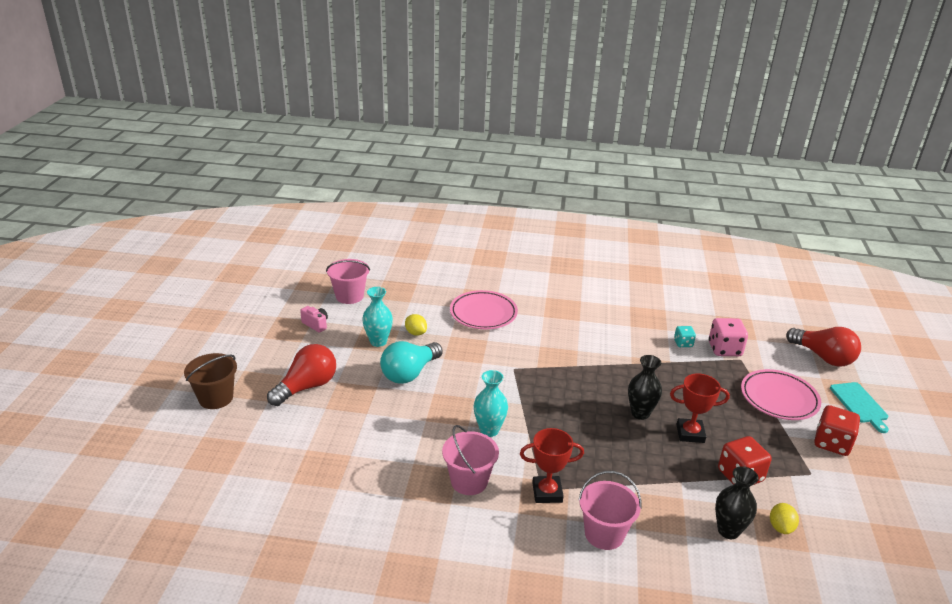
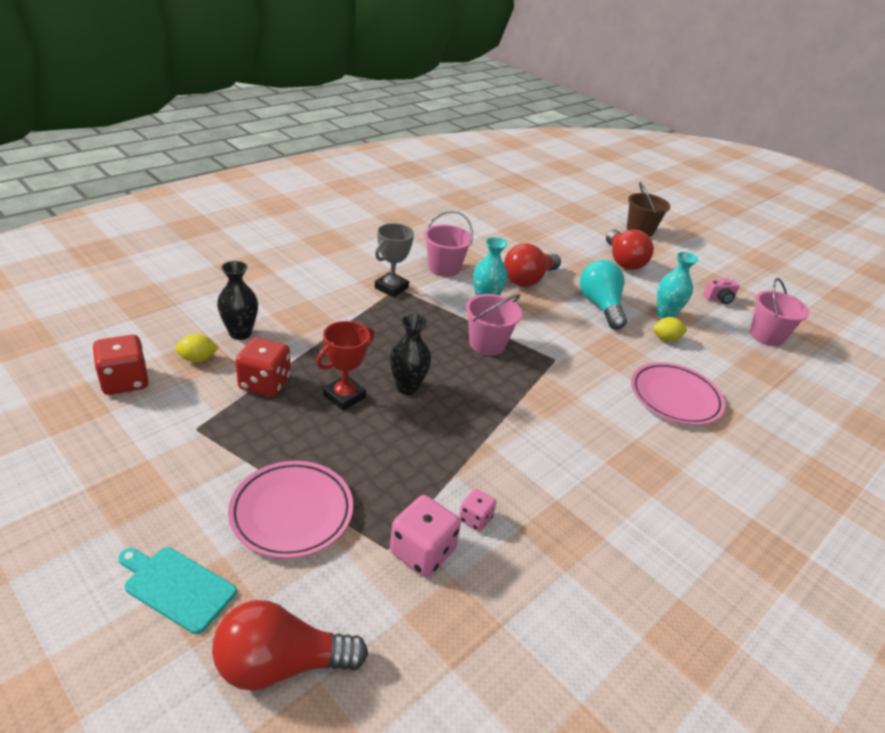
camera: 125 degrees right, 5 degrees up
red trophy [520,428,584,503] -> grey trophy [375,223,414,297]
pink bucket [578,471,642,550] -> pink bucket moved to [466,294,522,356]
turquoise dice [674,326,696,347] -> pink dice [459,489,496,531]
yellow lemon [770,503,799,534] -> yellow lemon turned 60 degrees counterclockwise [175,334,219,363]
red dice [814,405,860,456] -> red dice moved to [93,335,149,395]
none -> red light bulb [504,243,561,287]

